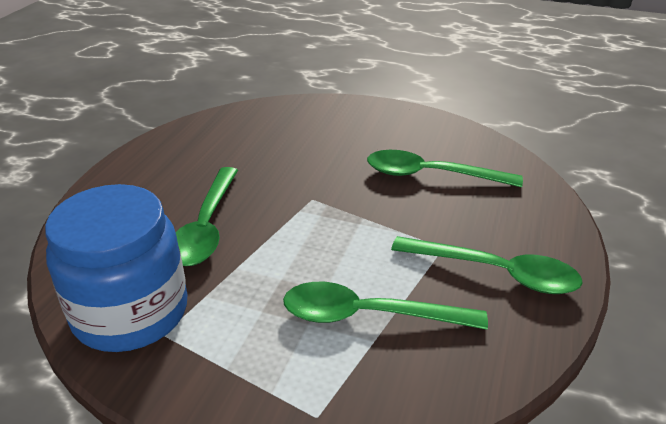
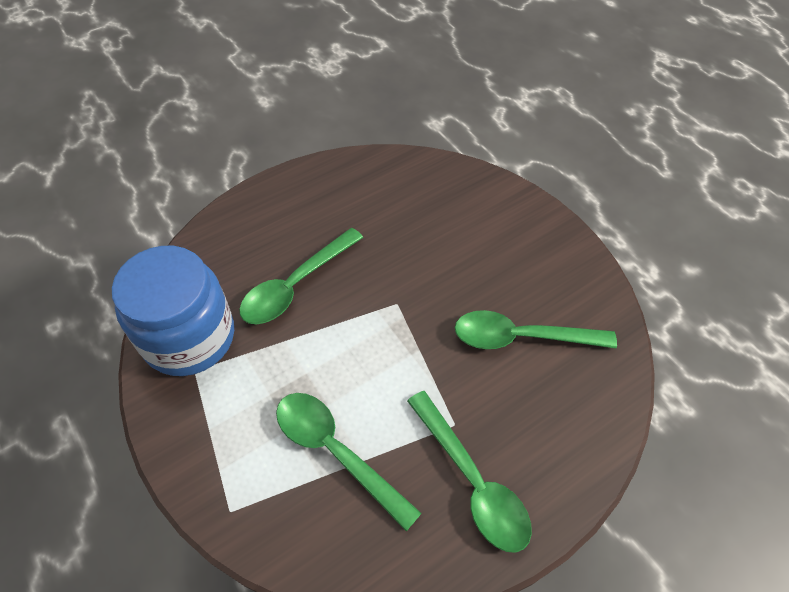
camera: 35 degrees right, 20 degrees up
green spoon [367,150,523,187] -> green spoon turned 45 degrees counterclockwise [455,310,617,349]

